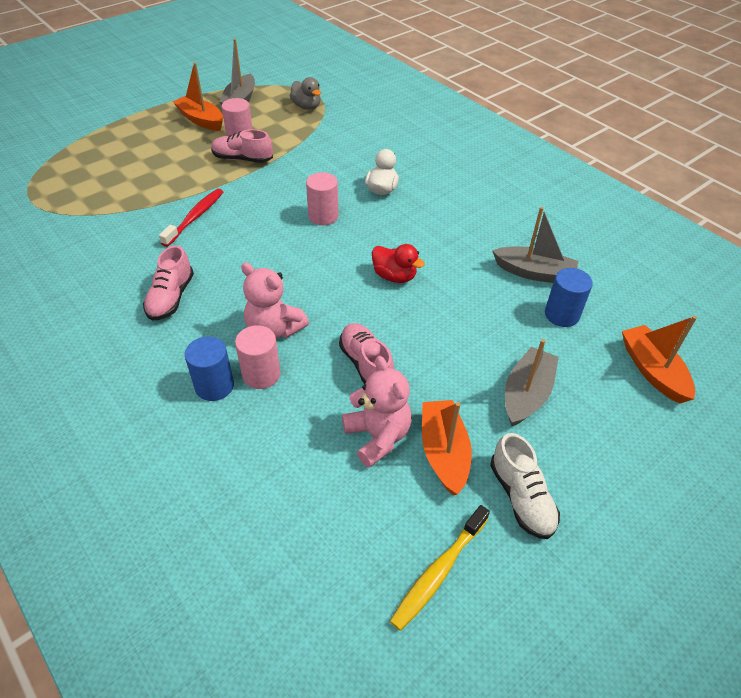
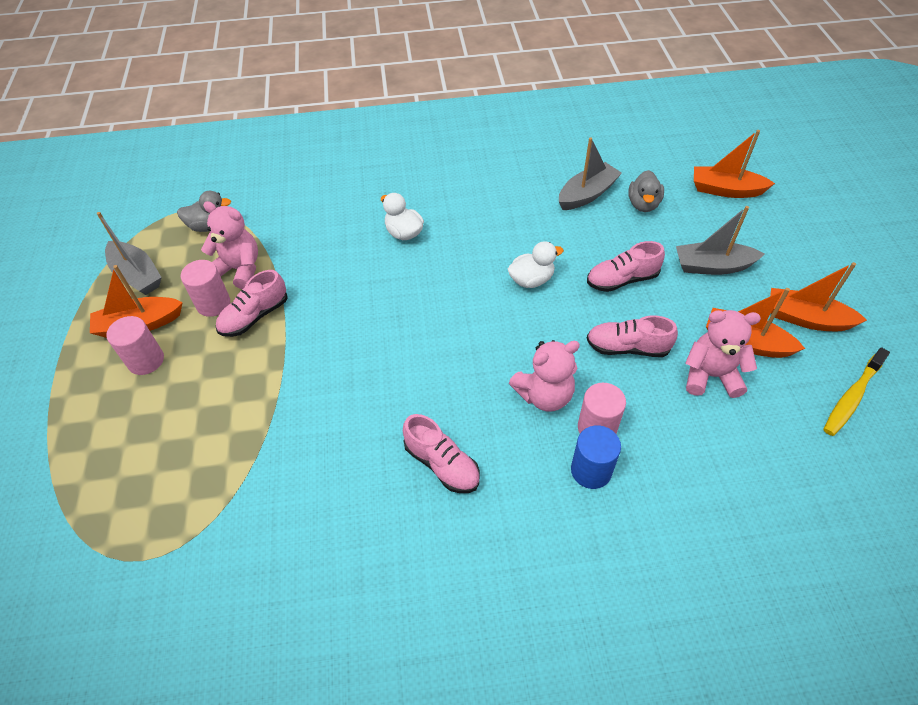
camera: 55 degrees left, 5 degrees up
red toothbrush [159,189,223,247] -> none
pink cylinder [306,172,339,225] -> pink cylinder moved to [106,316,164,375]
red duck [372,244,425,283] -> white duck [508,241,564,288]
yellow toothbrush [390,505,490,631] -> yellow toothbrush turned 60 degrees clockwise [824,347,890,436]
white shoe [490,433,560,539] -> orange boat [770,262,867,331]
grey boat [505,339,559,426] -> grey boat turned 60 degrees counterclockwise [676,206,765,275]
blue cylinder [545,268,593,327] -> grey duck [628,170,664,212]
none -> pink teddy bear [201,201,258,289]
none -> pink shoe [587,241,665,292]

